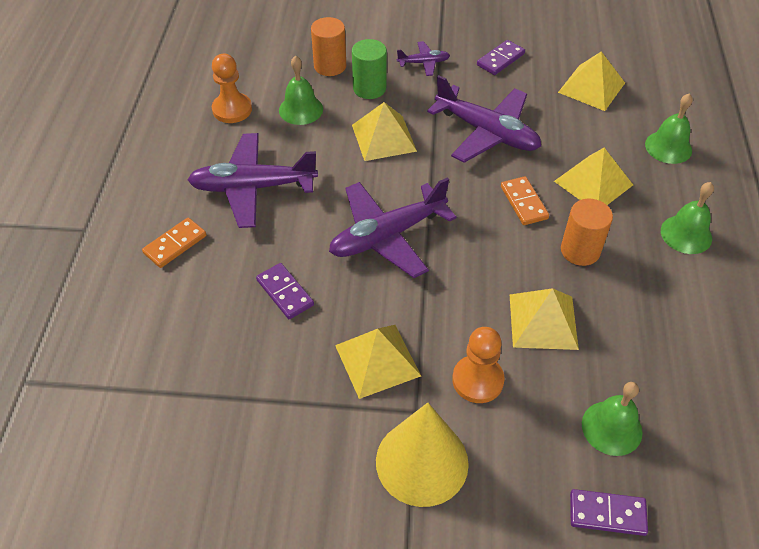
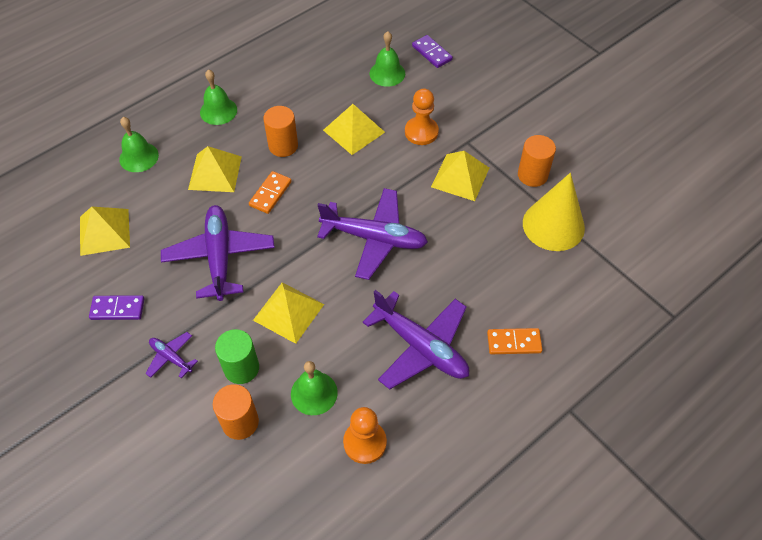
camera: 135 degrees left, 5 degrees up
purple domino [256,263,314,319] -> none
yellow cone [376,403,469,507] -> yellow cone moved to [523,173,585,251]
none -> orange cylinder [518,135,556,187]

